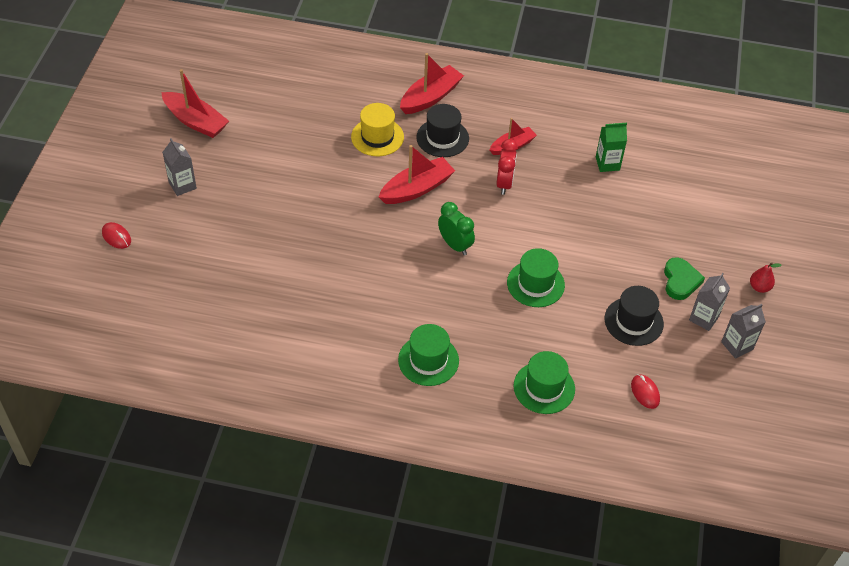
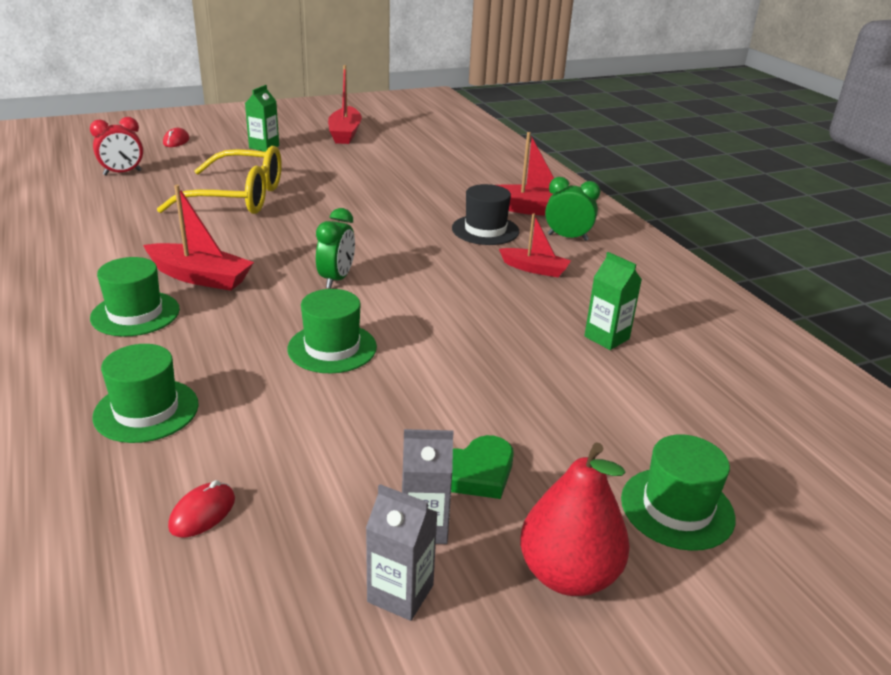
camera: 55 degrees right, 20 degrees down
grey carton [162,138,197,196] -> green carton [245,85,279,152]
yellow hat [351,103,404,156] -> none
red boat [379,145,455,204] -> red boat moved to [143,185,254,291]
red clock [496,139,518,195] -> red clock moved to [90,117,143,175]
black hat [604,286,664,346] -> none
red pear [750,262,782,293] -> red pear [520,443,630,596], size x2.03
none -> yellow glasses [157,146,282,214]
none -> green clock [545,177,600,241]
none -> green hat [621,434,736,551]

